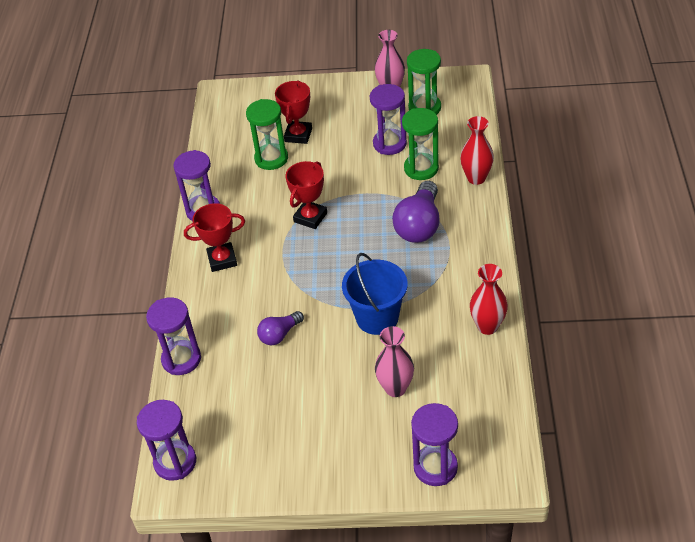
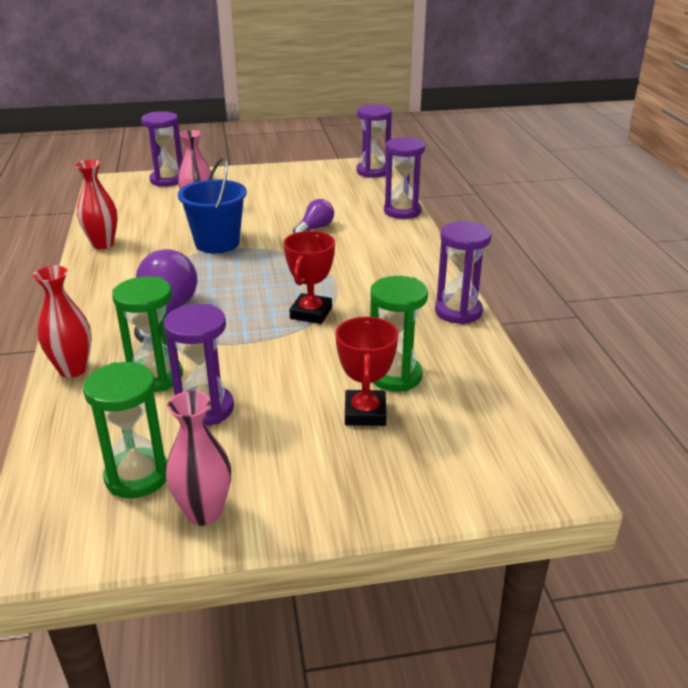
camera: 165 degrees right, 15 degrees down
red trophy [184,203,245,272] -> none

